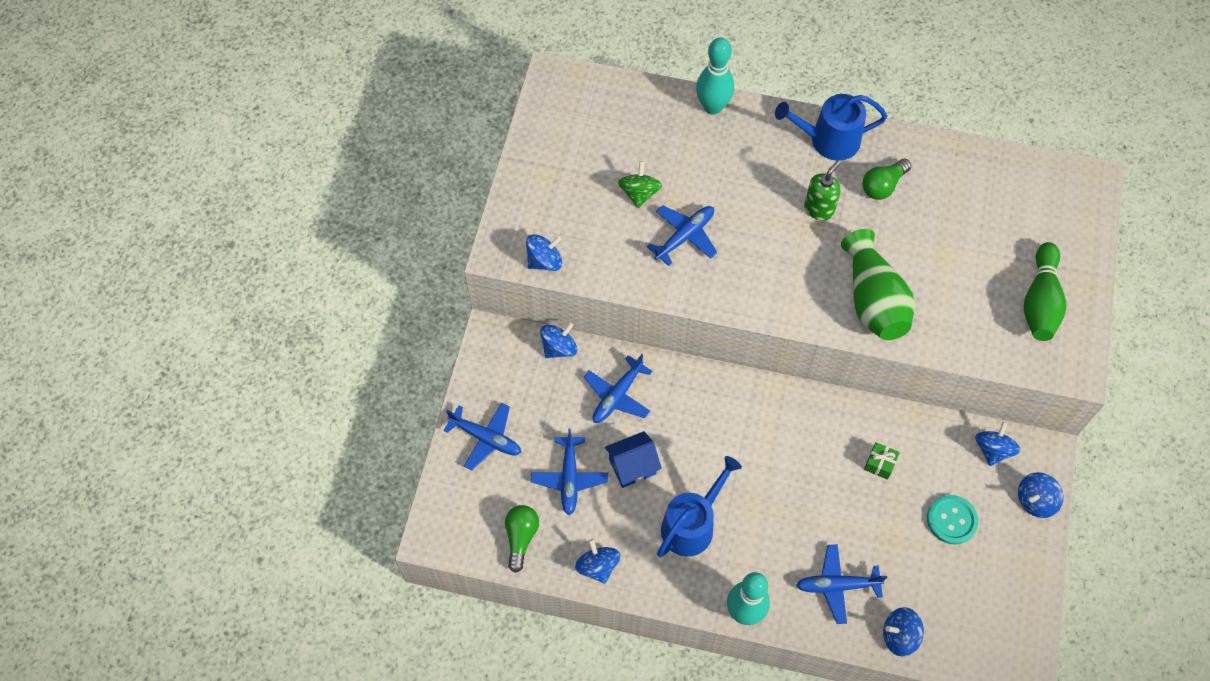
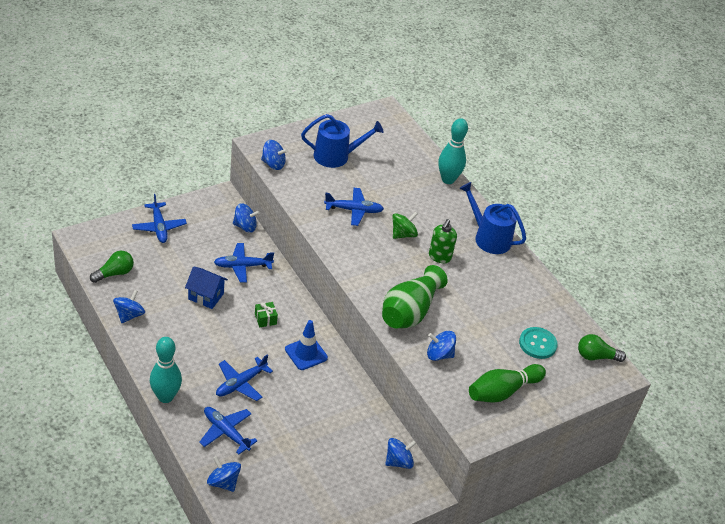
camera: 40 degrees right, 20 degrees down
blue plane [531,429,608,515] -> blue plane moved to [216,354,273,401]
green spinning top [618,161,662,208] -> green spinning top moved to [393,212,418,239]
blue watering can [657,456,742,557] -> blue watering can moved to [301,114,383,168]
green soap dispenser [804,160,841,221] -> green soap dispenser turned 120 degrees clockwise [429,219,457,263]
green light bulb [862,159,911,200] -> green light bulb moved to [578,334,626,362]
green gift [864,442,900,480] -> green gift moved to [255,302,278,328]
turquoise button [927,495,978,545] -> turquoise button moved to [519,327,558,359]
blue spinning top [1018,472,1063,518] -> blue spinning top moved to [427,331,456,361]
none -> blue traffic cone [285,320,328,370]

